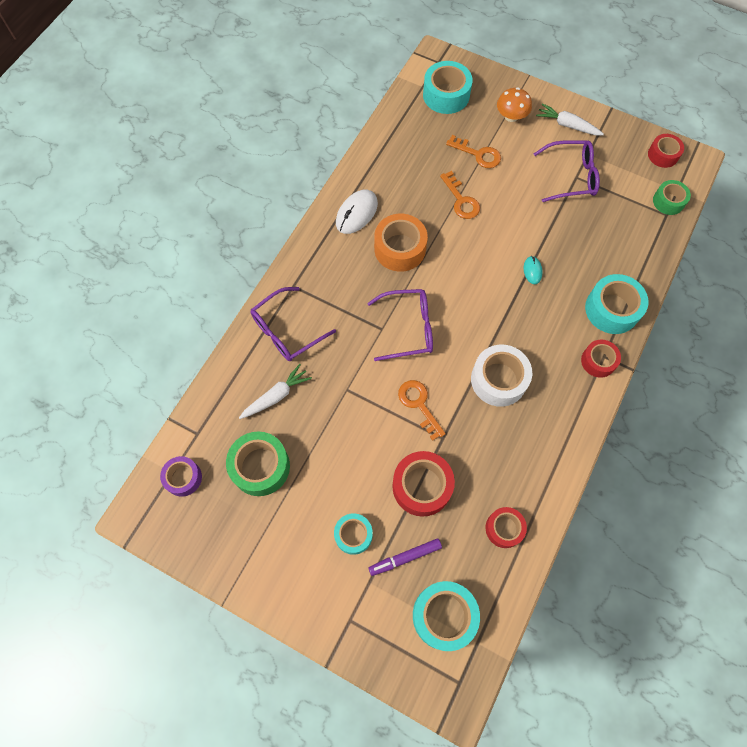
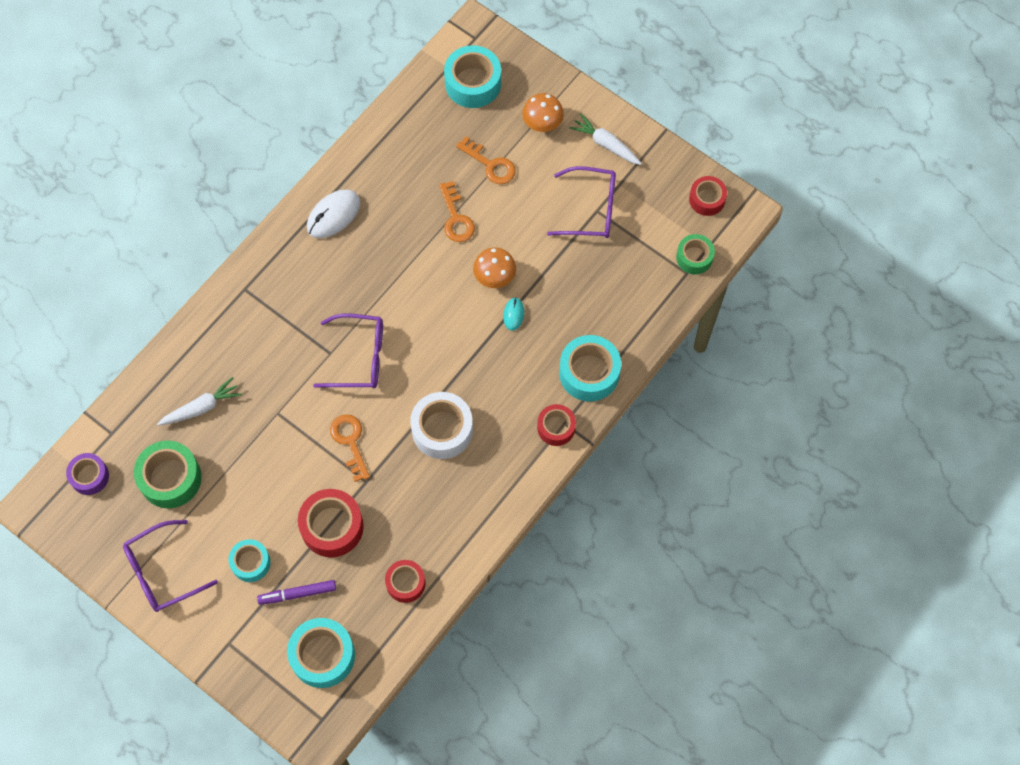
camera: 10 degrees right, 0 degrees up
purple glasses [250,287,336,361] -> purple glasses moved to [123,520,218,612]
orange tape [374,214,428,272] -> none
none -> orange mushroom [473,248,516,288]

